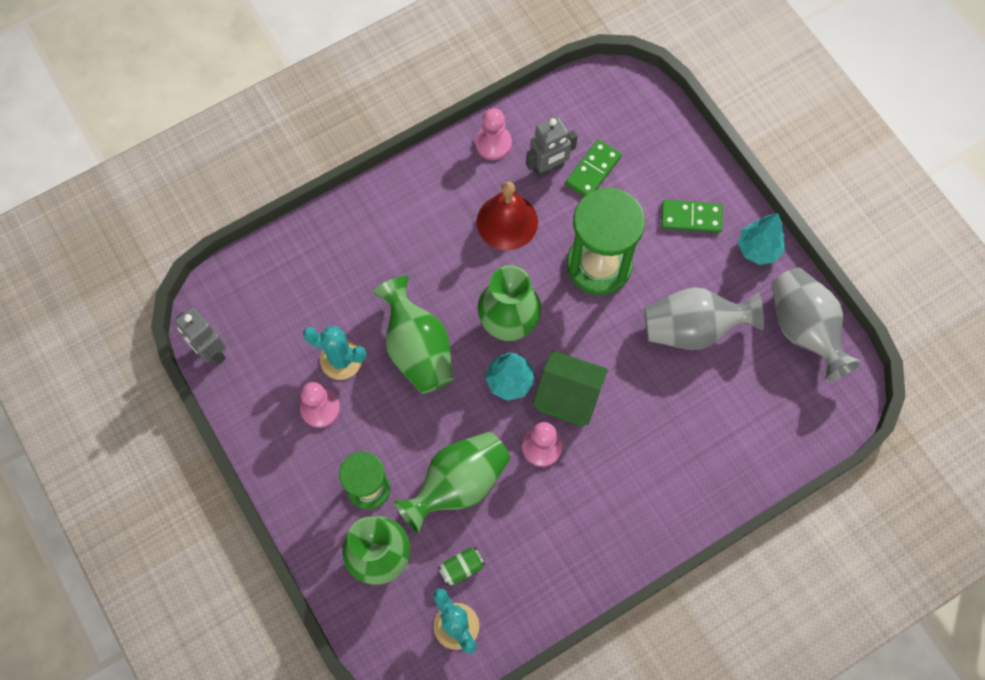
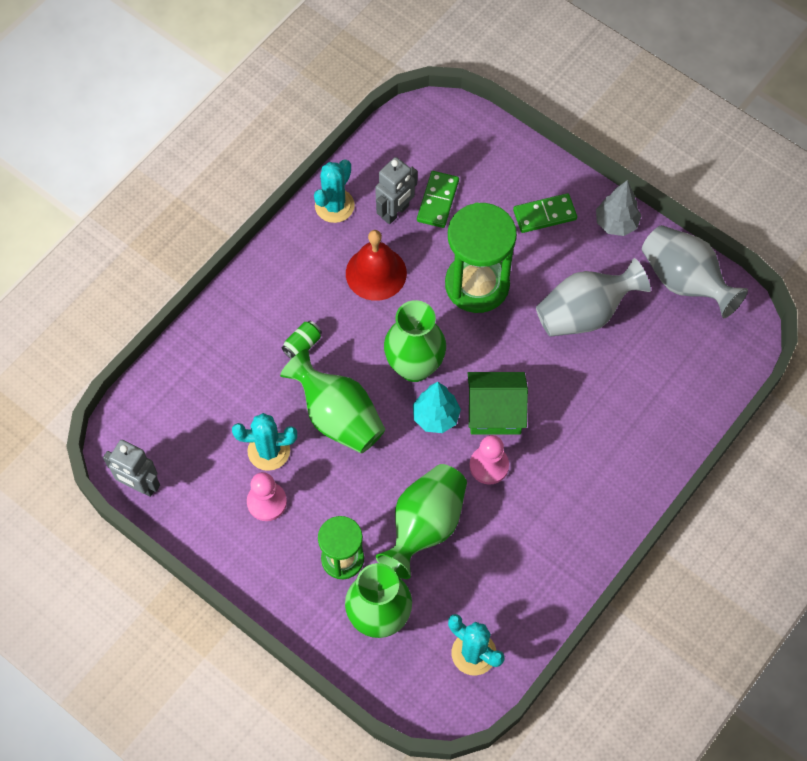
camera: 20 degrees left, 5 degrees down
green can [438,547,485,586] -> green can moved to [282,320,322,359]
pink pawn [475,108,512,160] -> turquoise cactus [314,159,355,223]
turquoise tree [738,213,785,265] -> grey tree [596,180,641,236]

